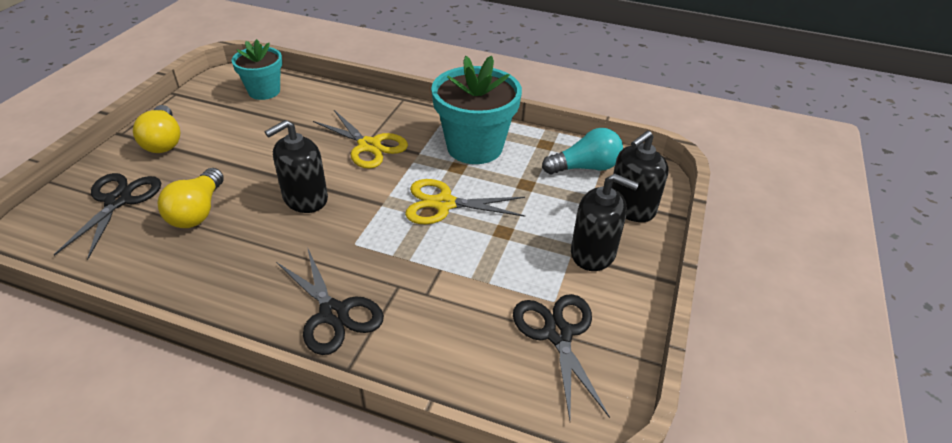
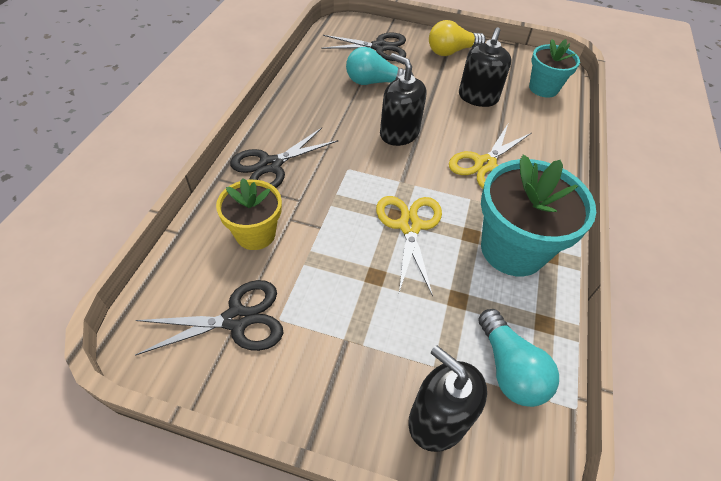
camera: 85 degrees right, 10 degrees up
yellow light bulb [157,168,224,228] -> turquoise light bulb [346,47,414,85]
black soap dispenser [571,174,639,271] -> black soap dispenser moved to [459,27,511,107]
none -> yellow flower pot [216,178,282,250]

